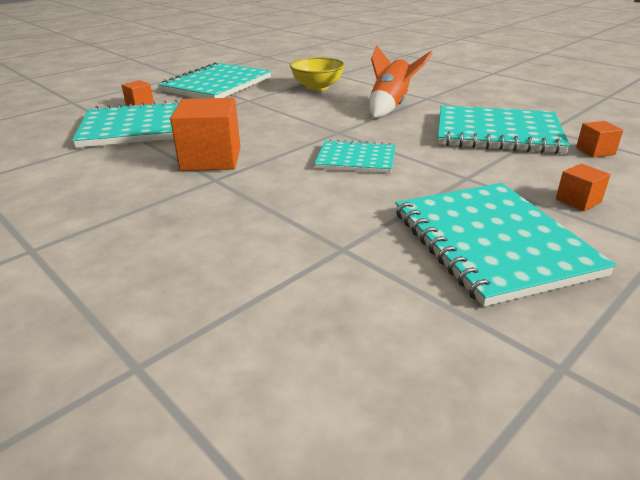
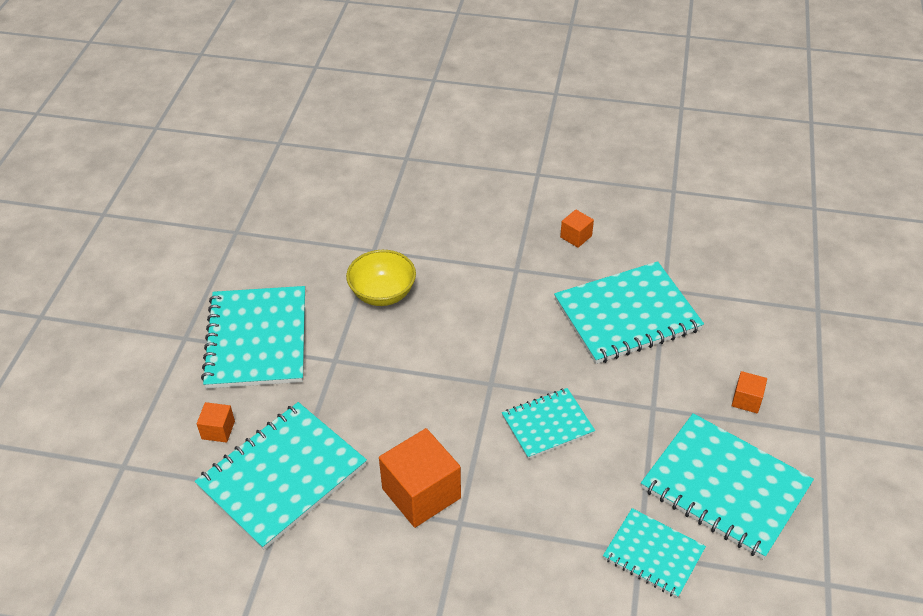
camera: 35 degrees left, 15 degrees up
orange rocket [369,46,433,118] -> none
orange cube [576,121,623,158] -> orange cube moved to [560,210,594,248]
none -> turquoise notebook [603,508,706,598]

